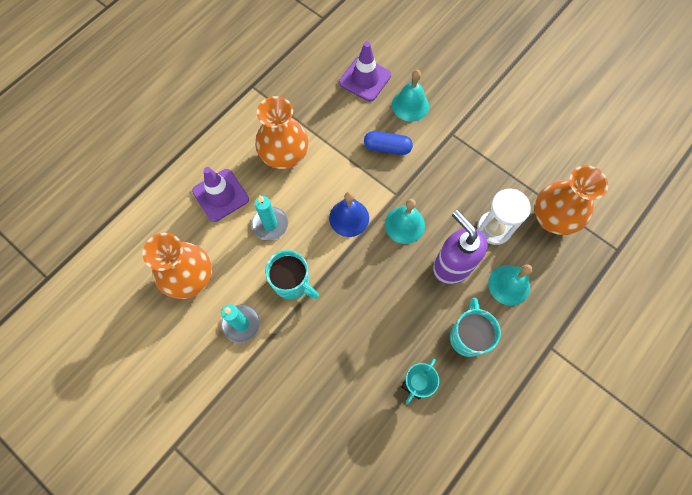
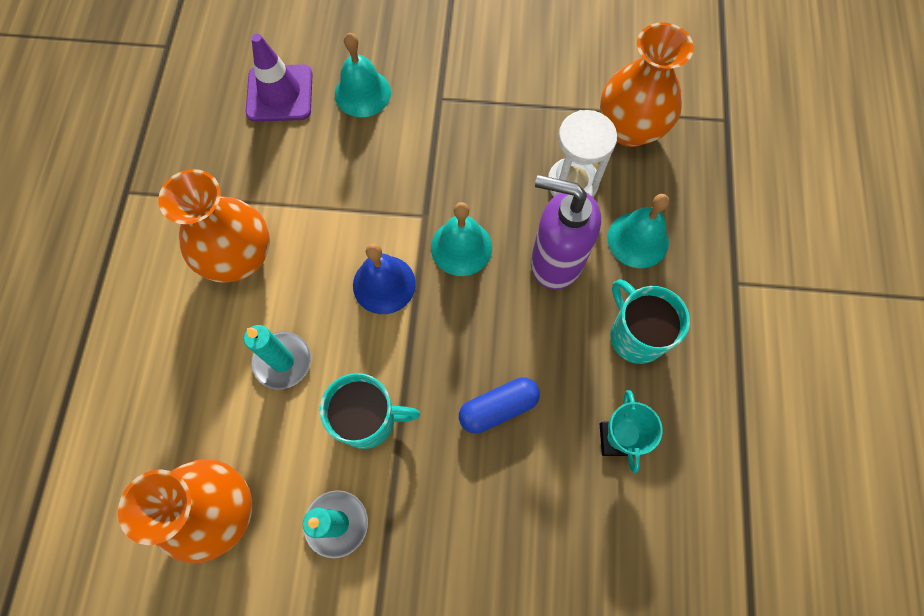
camera: 35 degrees left, 0 degrees up
purple traffic cone [192,167,249,222] -> none
blue capsule [364,131,413,155] -> blue capsule moved to [459,377,540,433]

